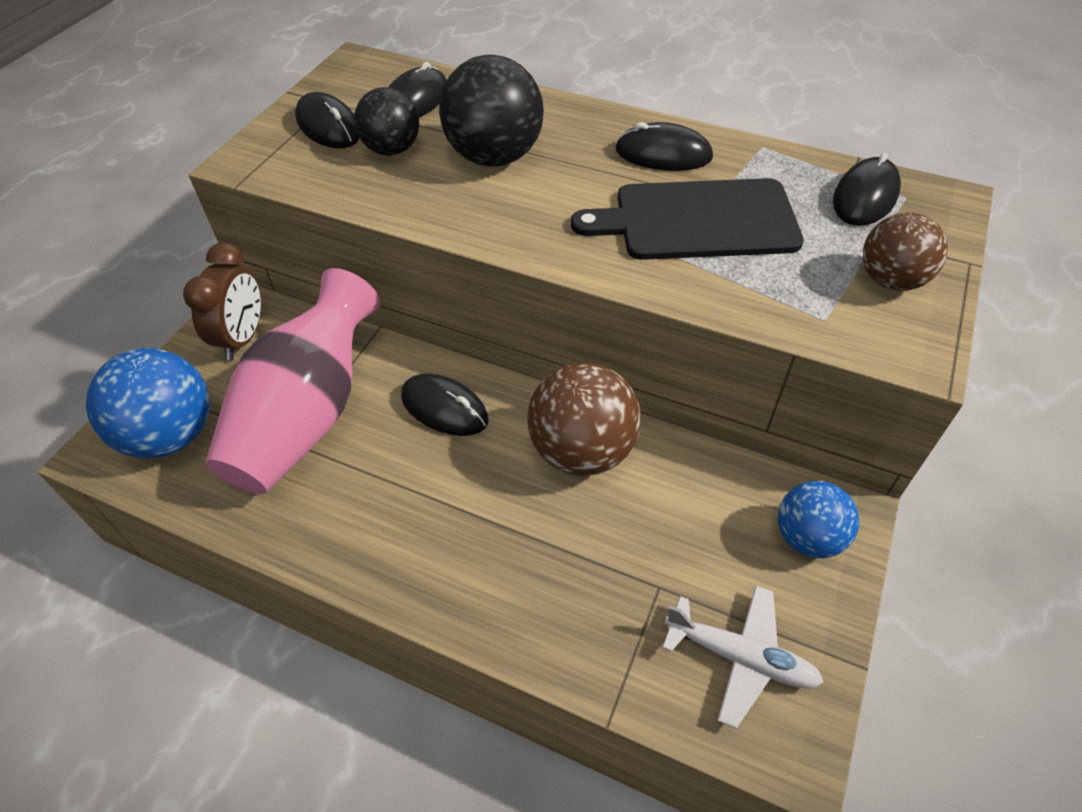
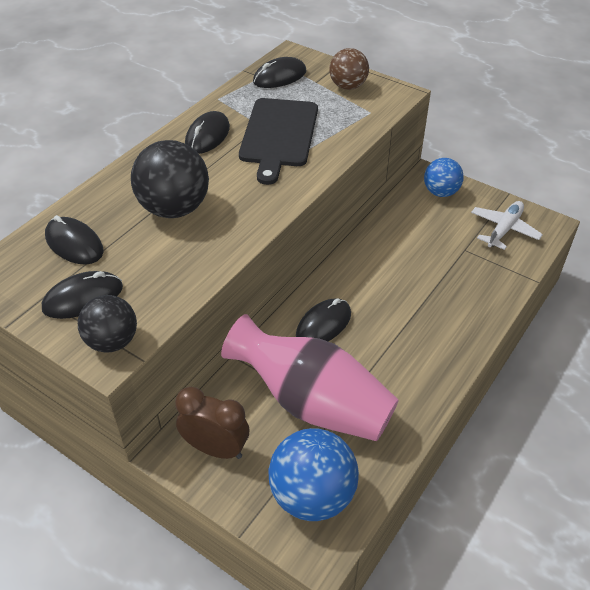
camera: 80 degrees left, 5 degrees down
black ball [354,87,419,156] -> black ball moved to [78,295,137,353]
brown ball [527,362,641,476] -> none
black mouse [833,153,901,226] -> black mouse turned 75 degrees counterclockwise [253,57,306,88]

